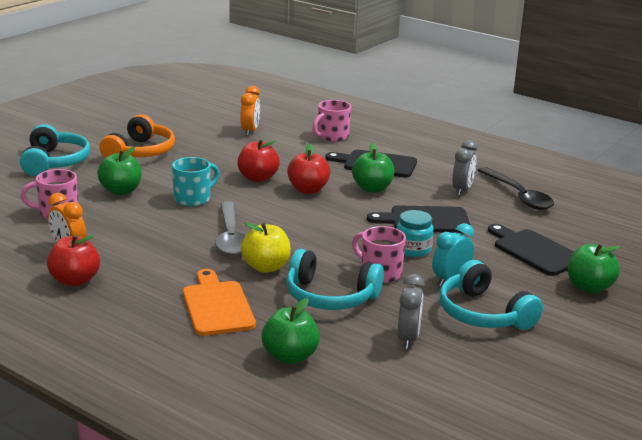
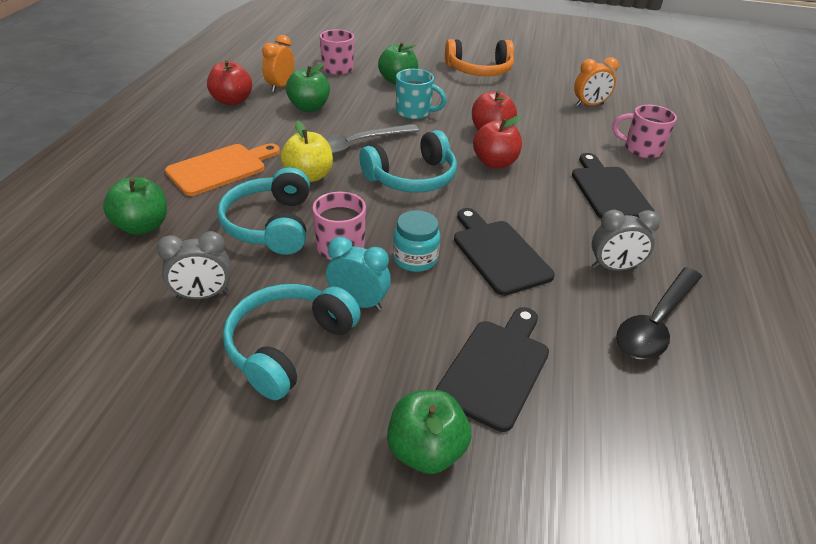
camera: 65 degrees right, 15 degrees up
turquoise headphones [20,124,90,176] -> turquoise headphones moved to [359,130,457,193]
green apple [352,143,395,193] -> green apple moved to [286,63,330,112]

